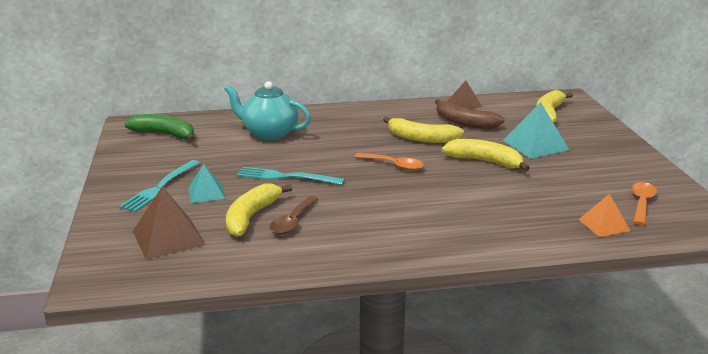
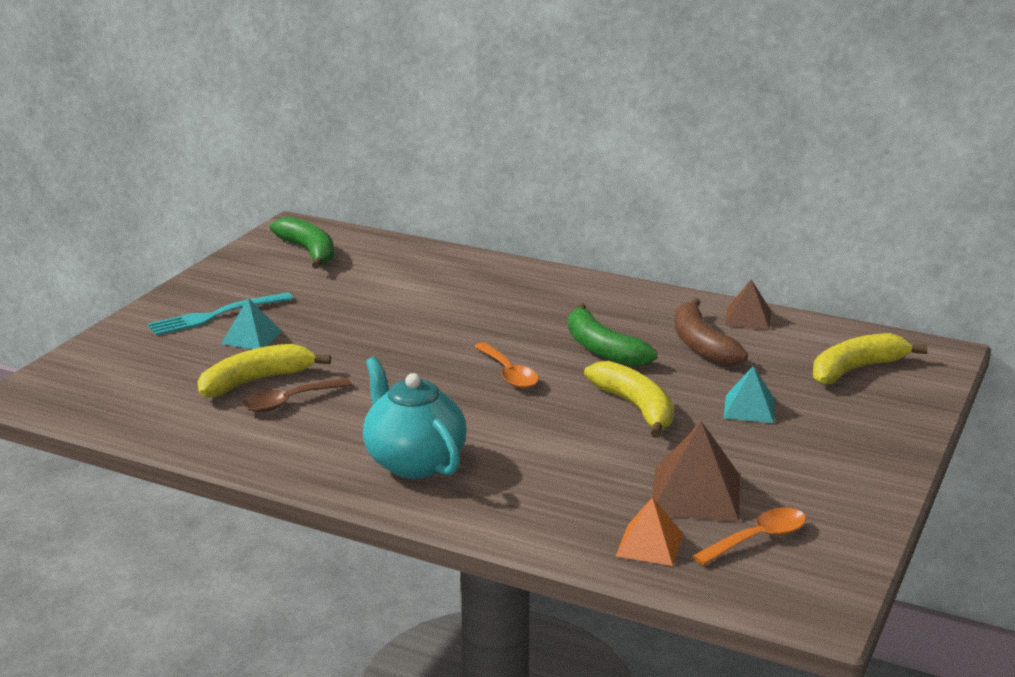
camera: 35 degrees right, 0 degrees up
brown pyramid [133,186,206,259] -> brown pyramid moved to [652,421,740,522]
turquoise teapot [225,81,311,140] -> turquoise teapot moved to [363,357,466,479]
turquoise fork [237,167,345,185] -> none
yellow banana [383,117,464,143] -> green banana [568,303,657,367]
turquoise pyramid [503,102,569,159] -> turquoise pyramid [723,366,775,423], size x0.63

